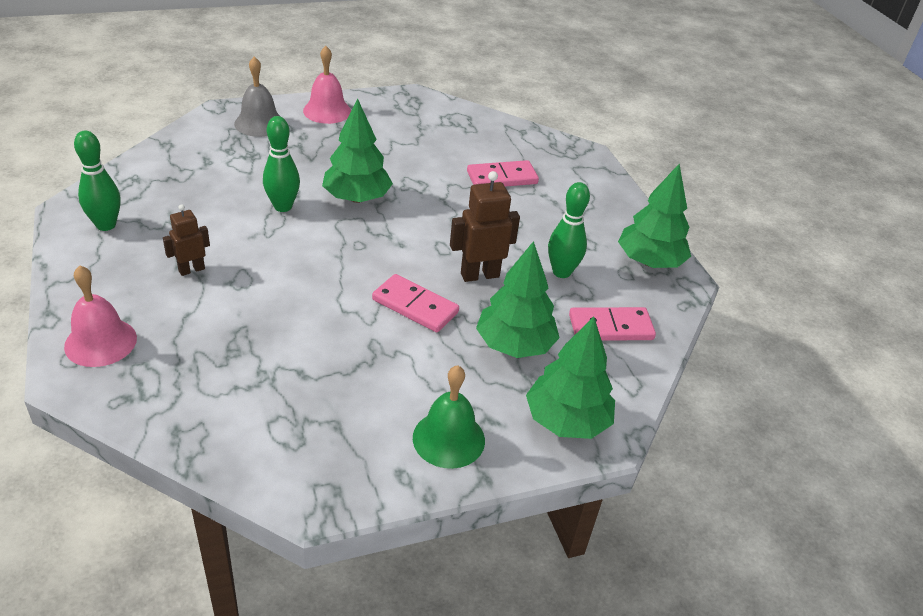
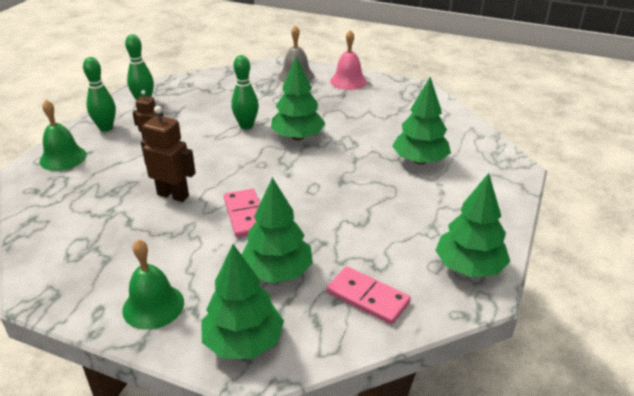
camera: 45 degrees right, 5 degrees down
pink bell [64,265,137,367] -> green bell [40,100,87,171]
brown robot [450,171,520,282] -> brown robot moved to [141,106,196,202]
pink domino [467,160,539,187] -> green tree [392,77,451,165]
green bowling pin [548,182,590,278] -> green bowling pin moved to [83,57,116,132]

